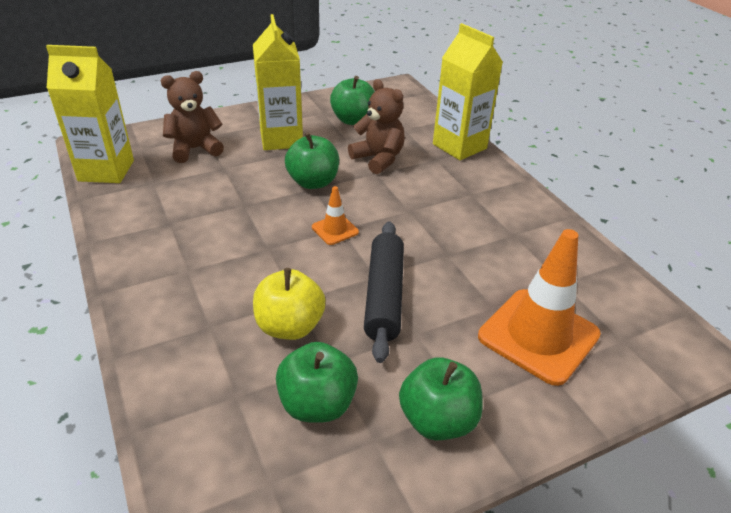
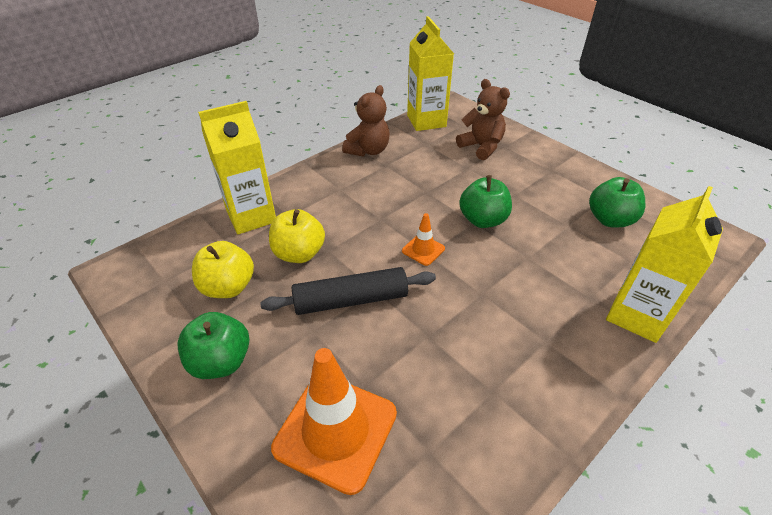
camera: 75 degrees right, 5 degrees up
yellow carton [253,14,303,150] -> yellow carton moved to [198,101,276,234]
green apple [276,342,358,422] -> yellow apple [192,241,254,298]
brown teddy bear [348,79,405,174] -> brown teddy bear moved to [342,85,390,157]

